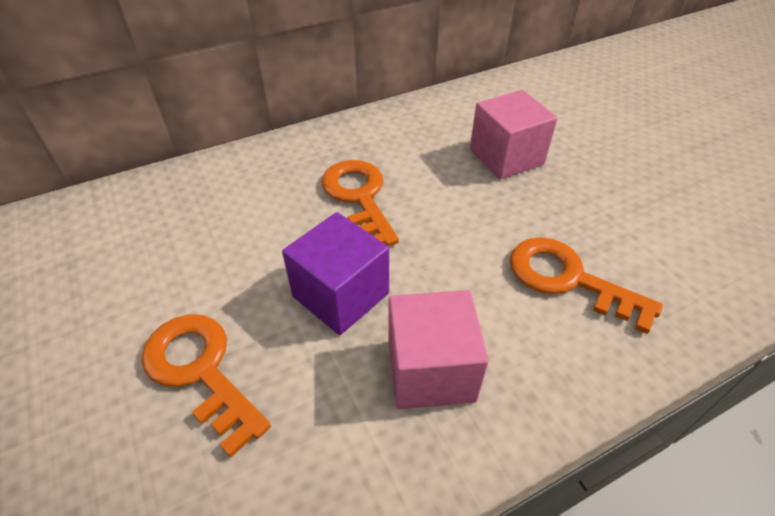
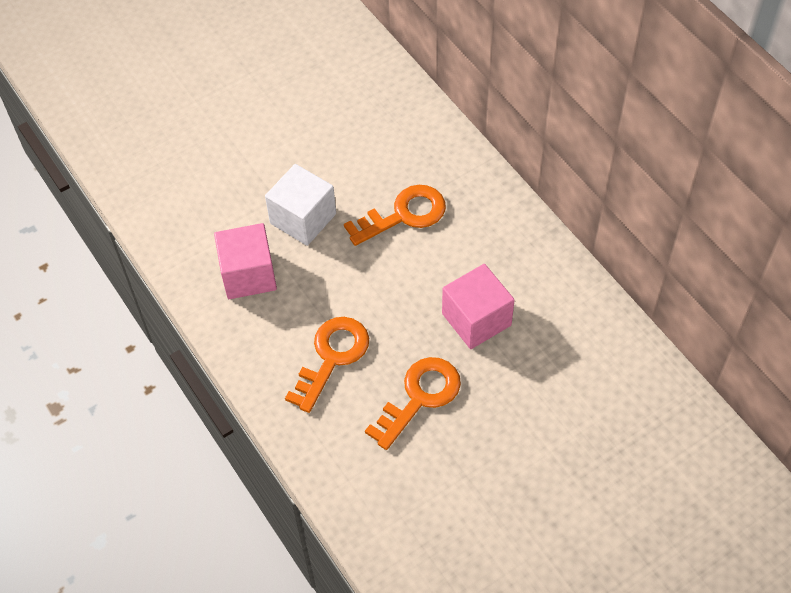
camera: 85 degrees right, 10 degrees up
orange key [141,314,271,457] -> orange key moved to [365,357,461,450]
purple cube [282,212,389,335] -> white cube [265,164,336,246]

